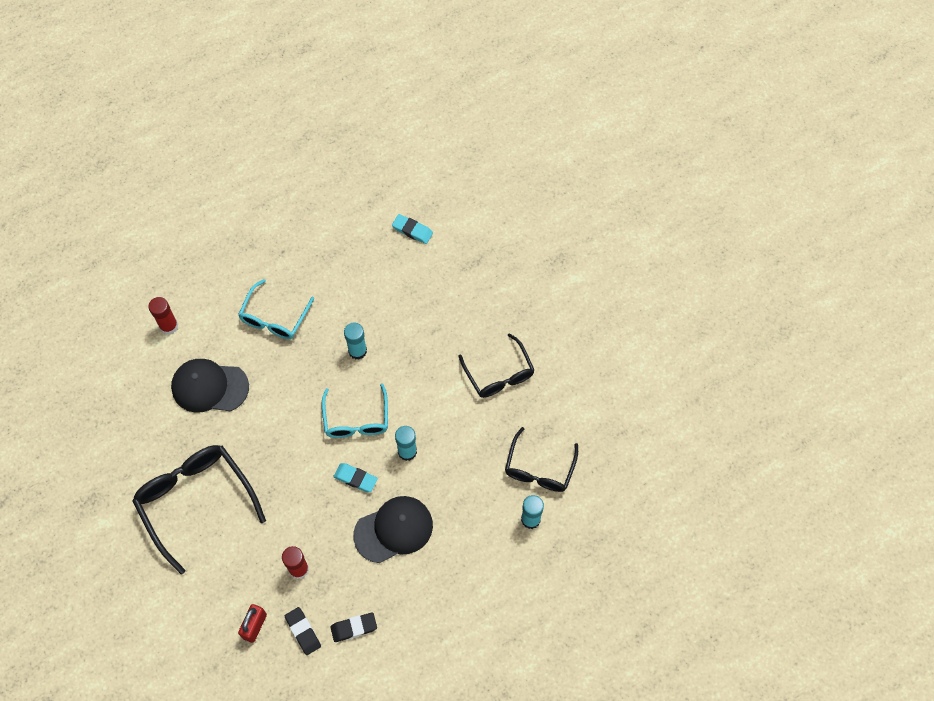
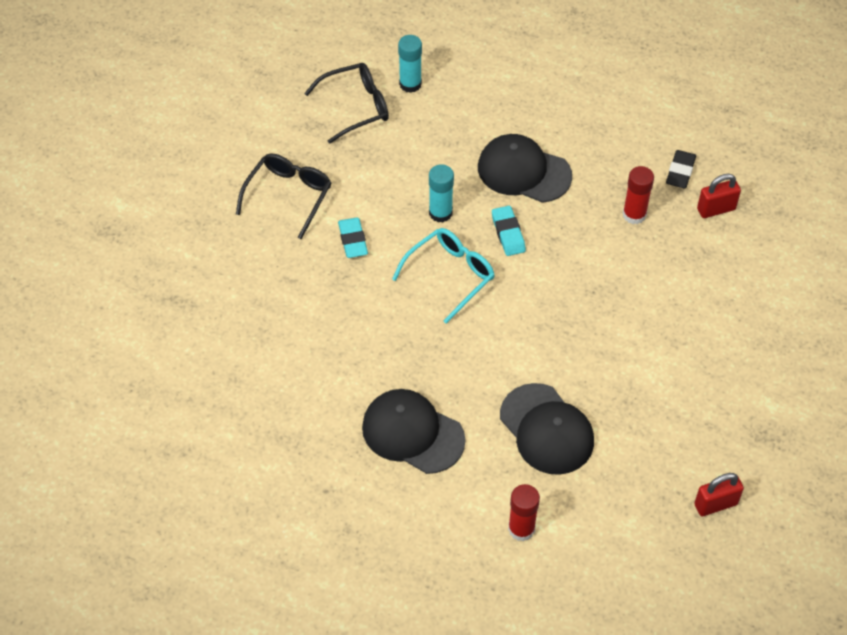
camera: 130 degrees left, 10 degrees down
black glasses [132,445,266,574] -> none
turquoise glasses [238,279,314,339] -> black cap [362,389,466,474]
black eraser [330,612,377,642] -> none
turquoise glue stick [344,323,367,360] -> none
turquoise eraser [392,214,433,244] -> turquoise eraser moved to [338,217,368,258]
none -> red padlock [694,473,744,516]

